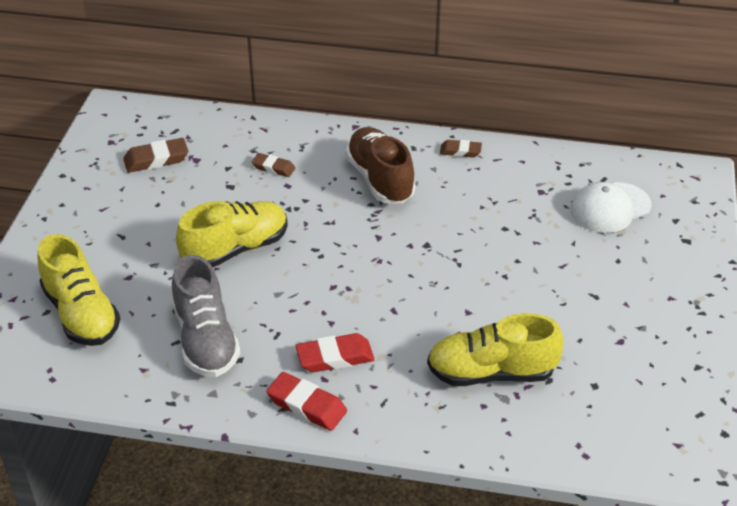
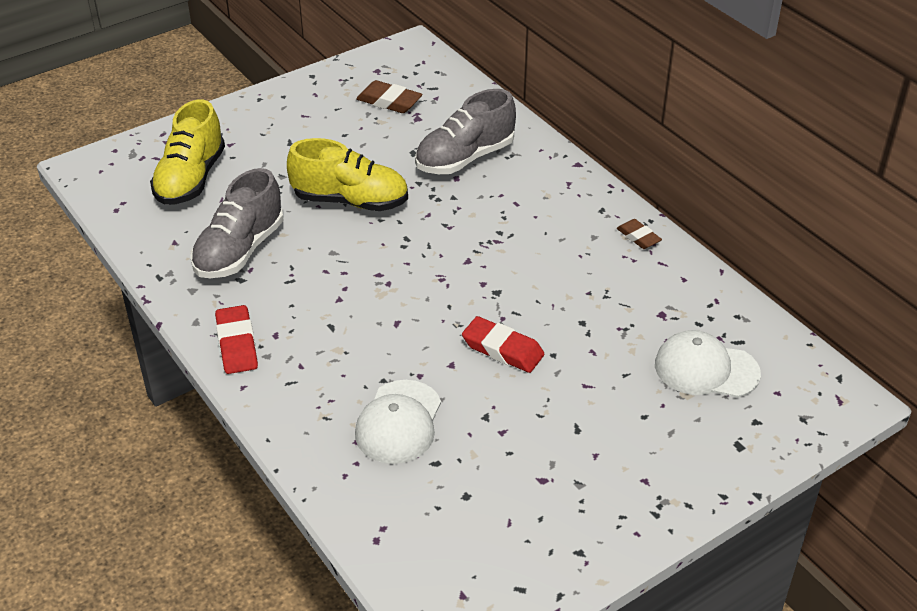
camera: 45 degrees right, 0 degrees up
brown eraser [252,153,295,177] -> grey shoe [415,89,516,174]
red eraser [296,333,375,372] -> red eraser moved to [462,316,544,373]
brown shoe [345,127,415,203] -> none
yellow shoe [427,313,564,386] -> white cap [355,380,441,464]

